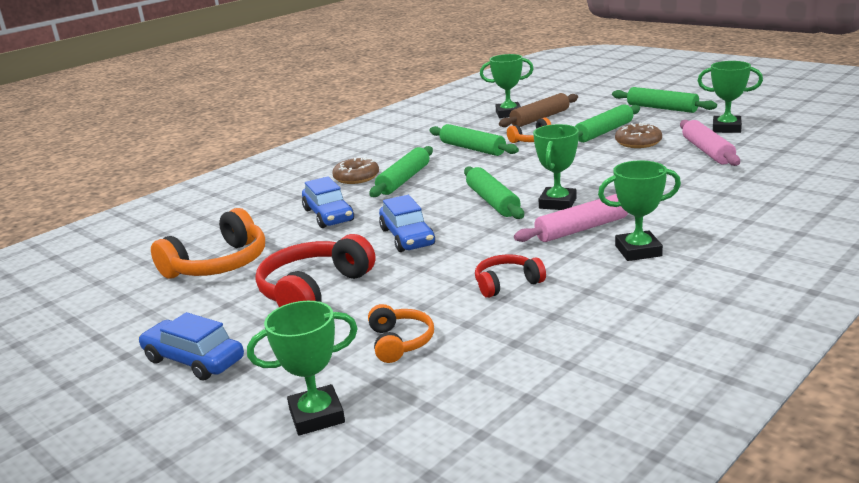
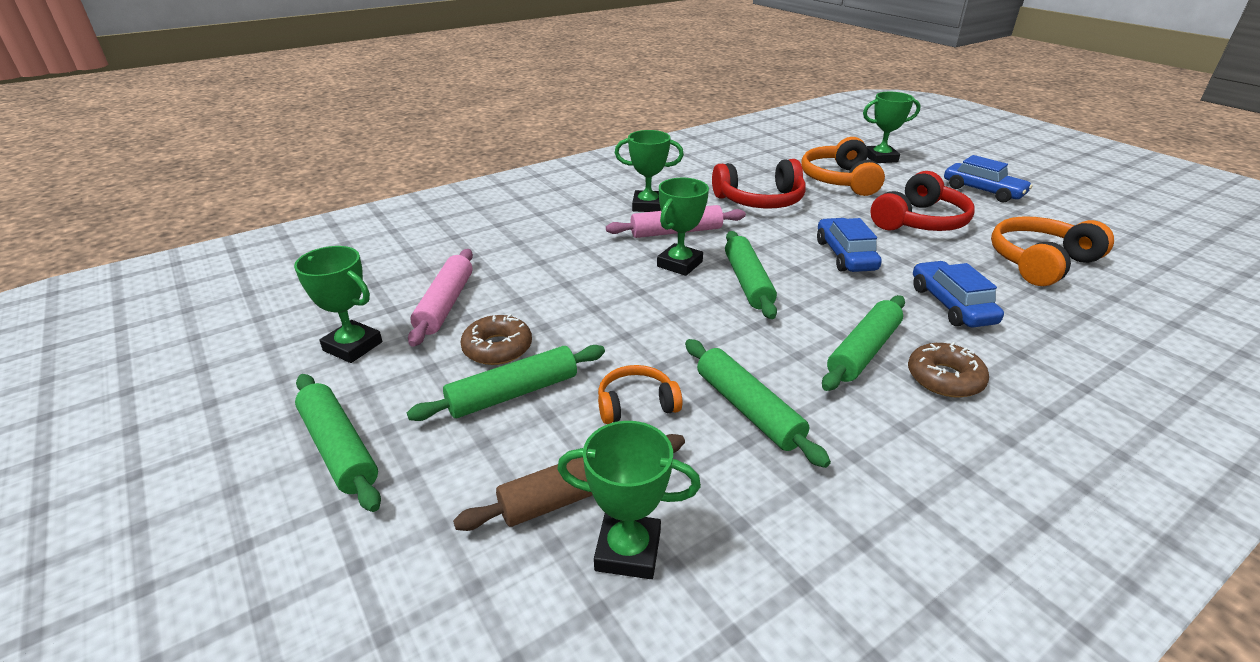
camera: 170 degrees left, 10 degrees up
orange headphones [368,304,434,363] -> orange headphones [801,137,885,196], size x1.76
red headphones [475,254,546,298] -> red headphones [712,159,806,209], size x1.76

